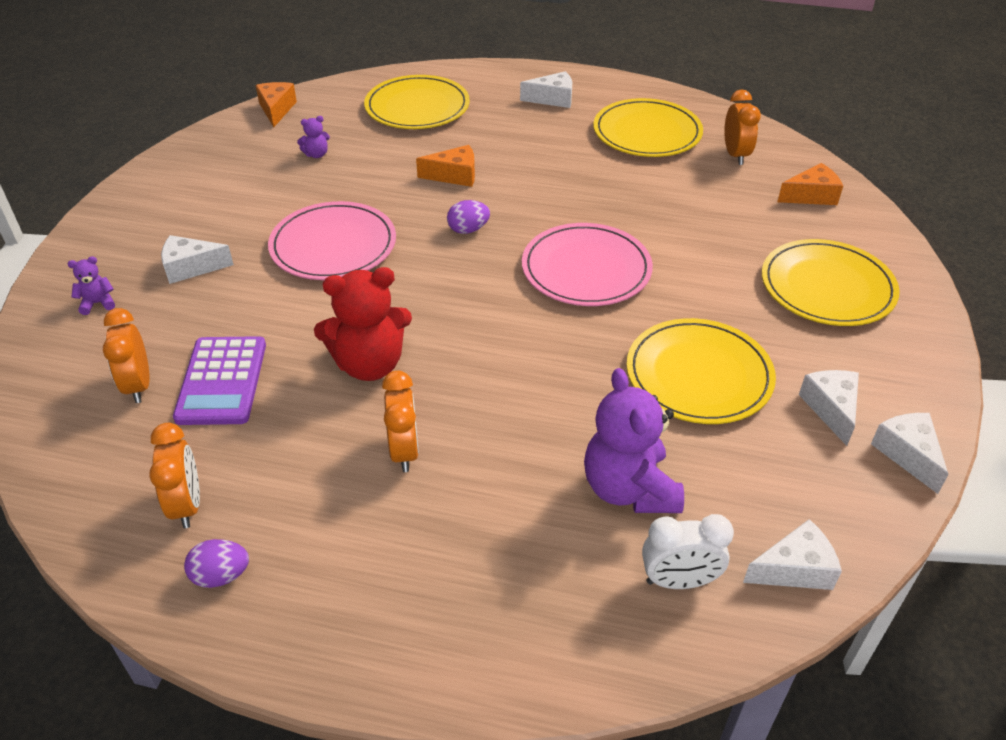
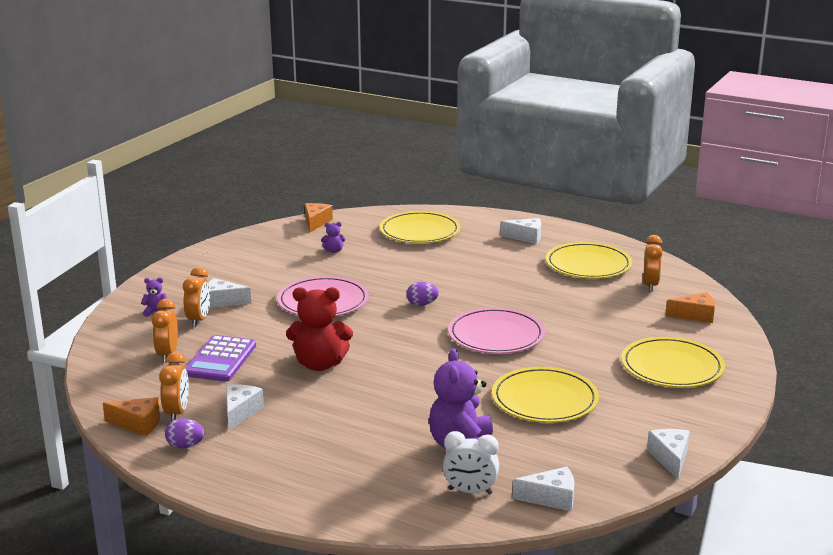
camera: 15 degrees right, 20 degrees down
orange clock [382,371,419,472] -> orange clock moved to [183,267,211,327]
orange cheese [416,145,475,187] -> orange cheese moved to [103,397,160,436]
white cheese [799,370,859,446] -> white cheese moved to [226,384,264,431]

